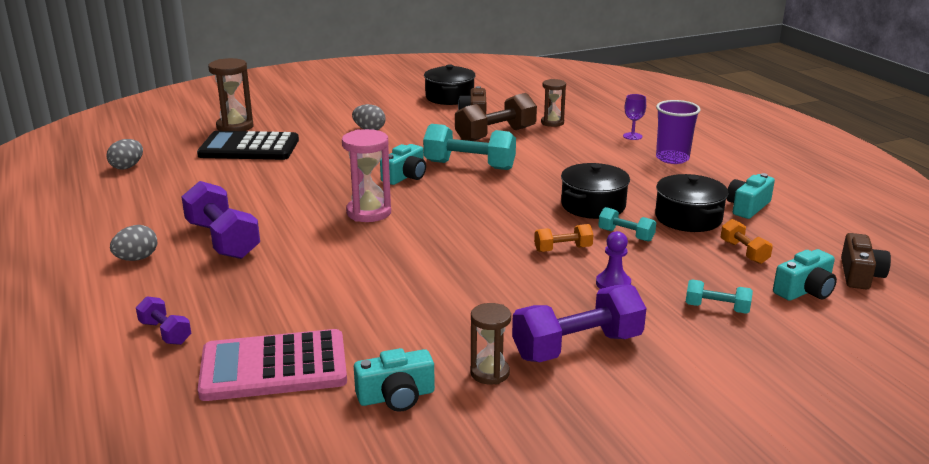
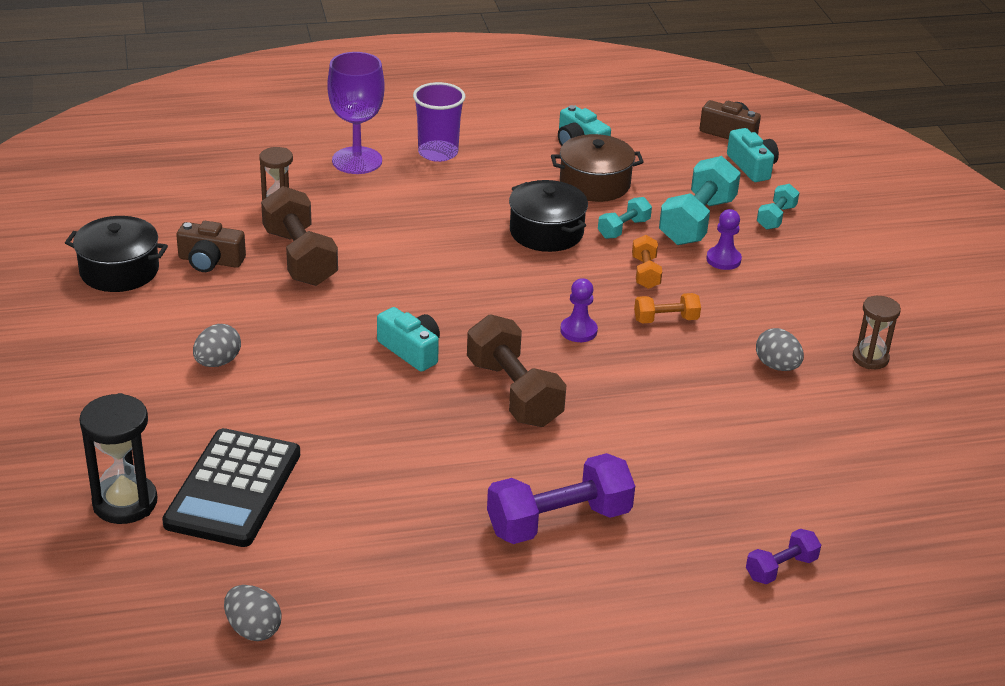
camera: 80 degrees left, 10 degrees up
grey egg [110,225,157,261] -> grey egg moved to [756,328,804,371]
pink calculator [198,329,347,401] -> none
brown hourglass [208,58,253,131] -> black hourglass [79,393,157,524]
pink hourglass [342,129,391,222] -> brown dumbbell [467,314,566,427]
turquoise camera [354,348,435,412] -> none
turquoise dumbbell [423,124,516,170] -> turquoise dumbbell moved to [659,156,741,245]
purple dumbbell [512,284,646,362] -> none
purple goblet [623,94,646,140] -> purple goblet [327,52,385,174], size x2.02
black pot [655,174,729,232] -> brown pot [551,134,644,202]
orange dumbbell [721,219,773,264] -> orange dumbbell moved to [634,293,701,323]
none -> purple pawn [560,278,598,342]

